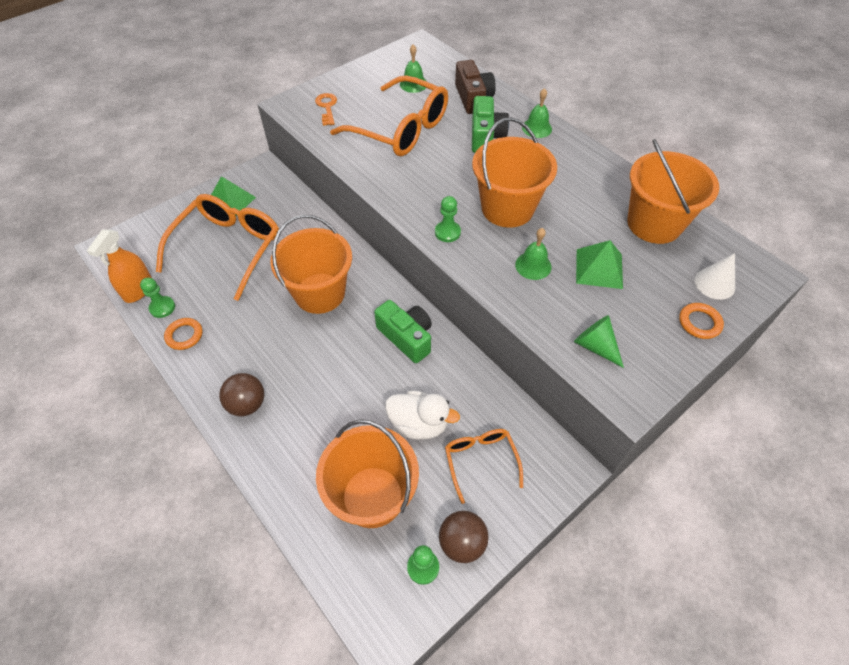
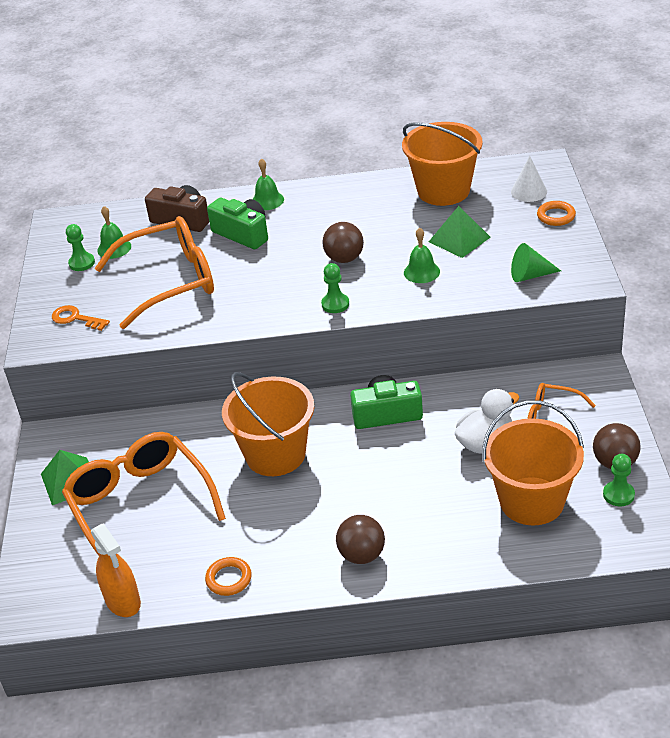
camera: 50 degrees left, 15 degrees down
green pawn [140,278,175,318] -> green pawn moved to [66,224,95,271]
orange bucket [472,117,557,228] -> brown ball [322,222,364,263]

